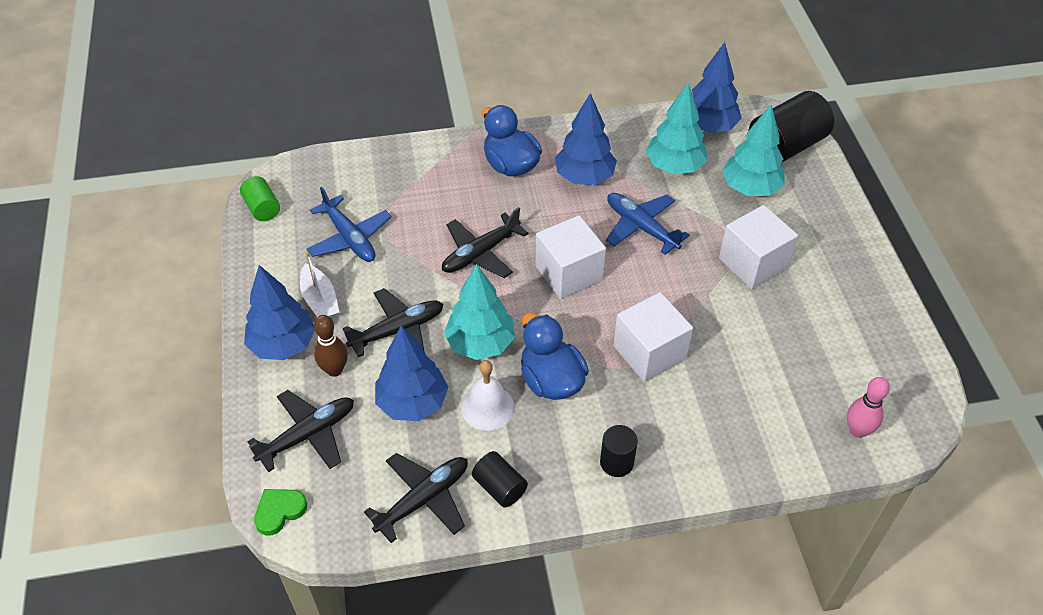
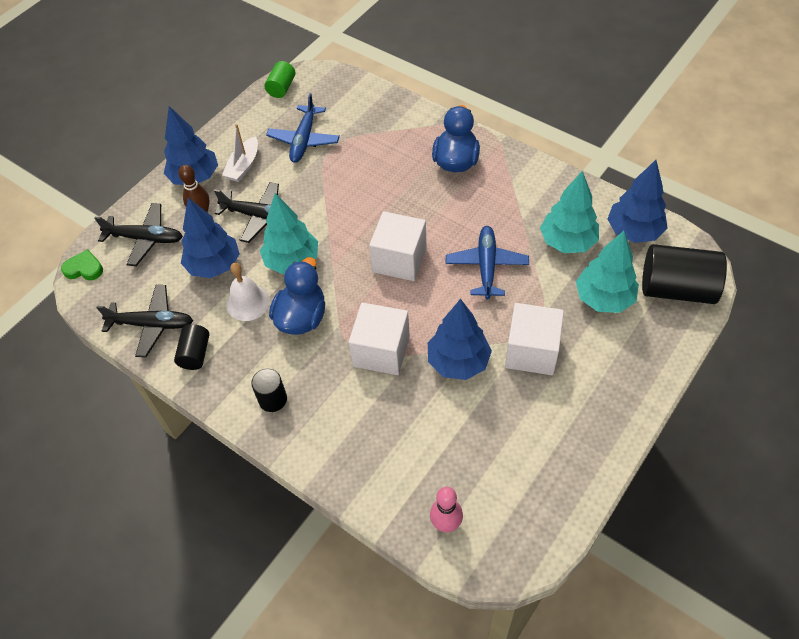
camera: 50 degrees right, 5 degrees up
black plane [442,207,528,278] -> none
blue tree [555,93,617,185] -> blue tree moved to [428,299,492,380]

